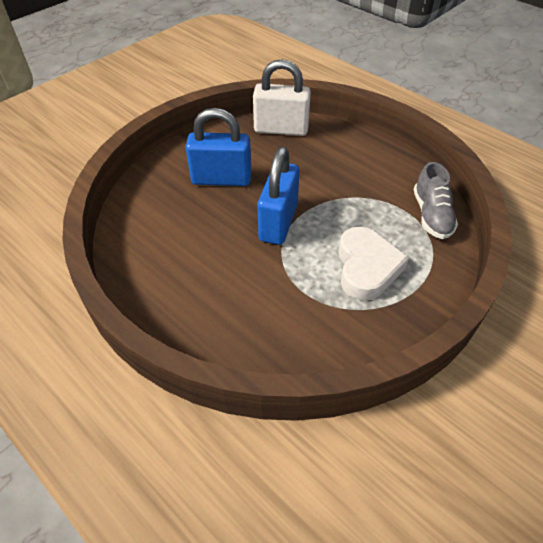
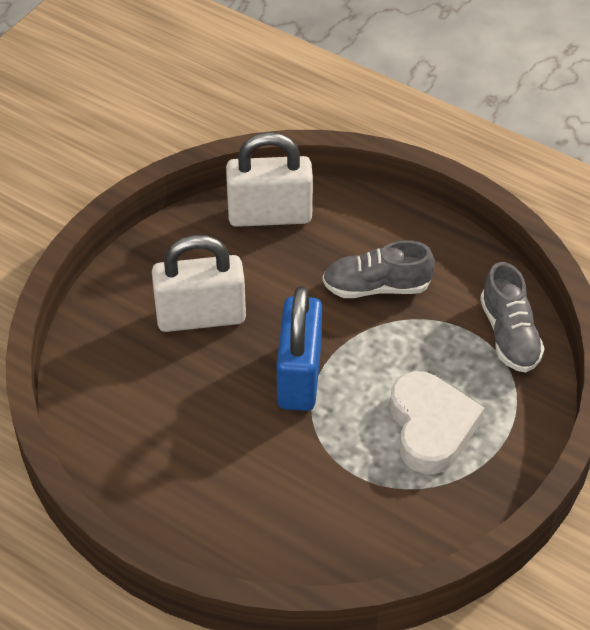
camera: 10 degrees left, 0 degrees up
blue padlock [186,108,252,186] -> white padlock [152,235,246,332]
none -> grey shoe [323,240,435,298]

